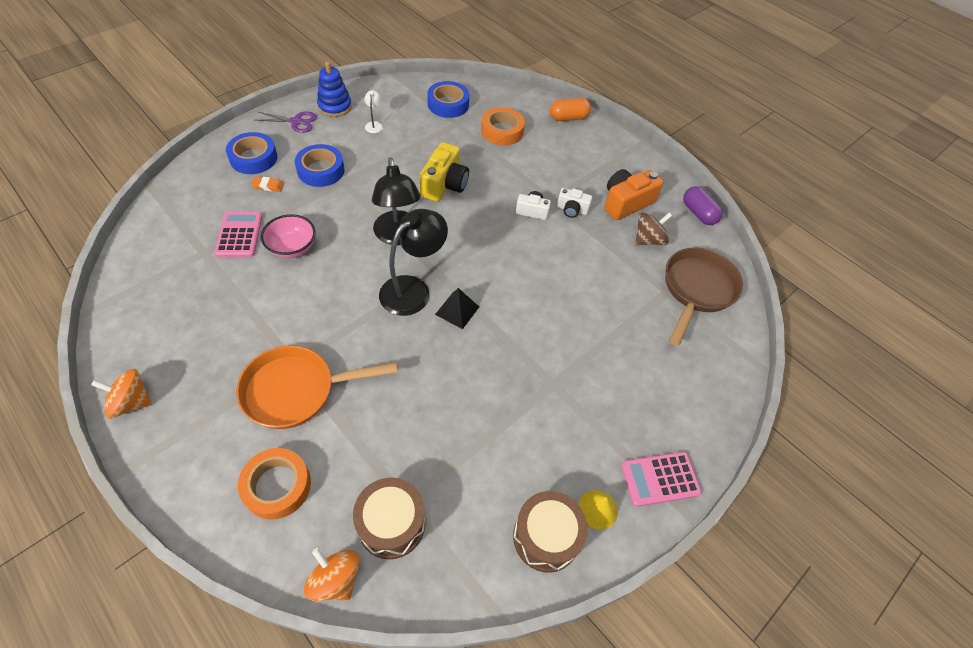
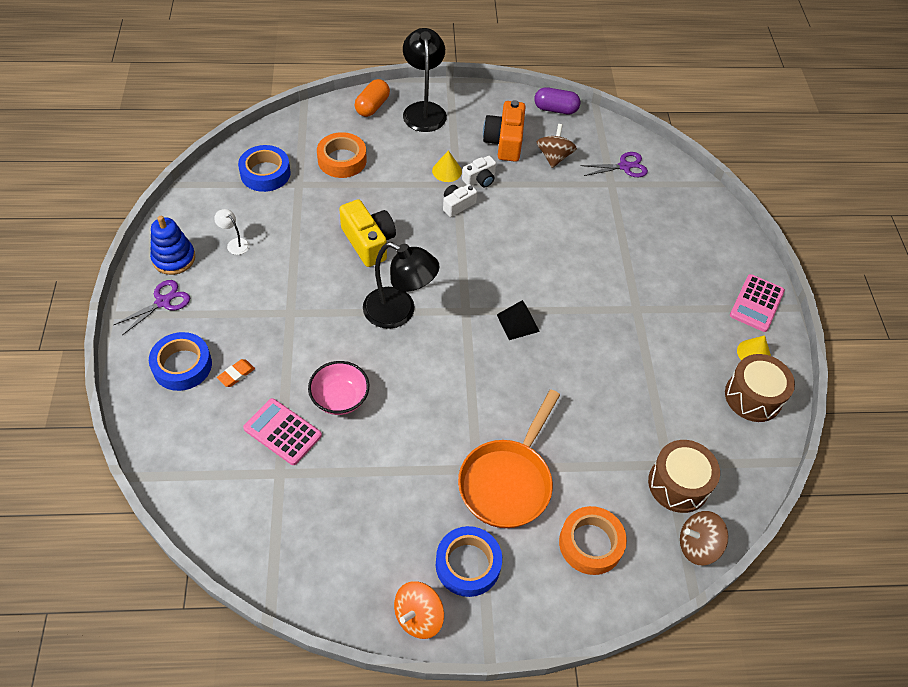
camera: 50 degrees left, 0 degrees up
blue tape [295,144,345,187] -> blue tape moved to [436,526,502,597]
orange spinning top [304,548,360,601] -> brown spinning top [680,511,729,566]
black lamp [379,209,448,316] -> black lamp moved to [403,28,447,132]
brown pan [665,247,743,346] -> purple scissors [580,152,648,177]
none -> yellow cone [432,150,462,182]

